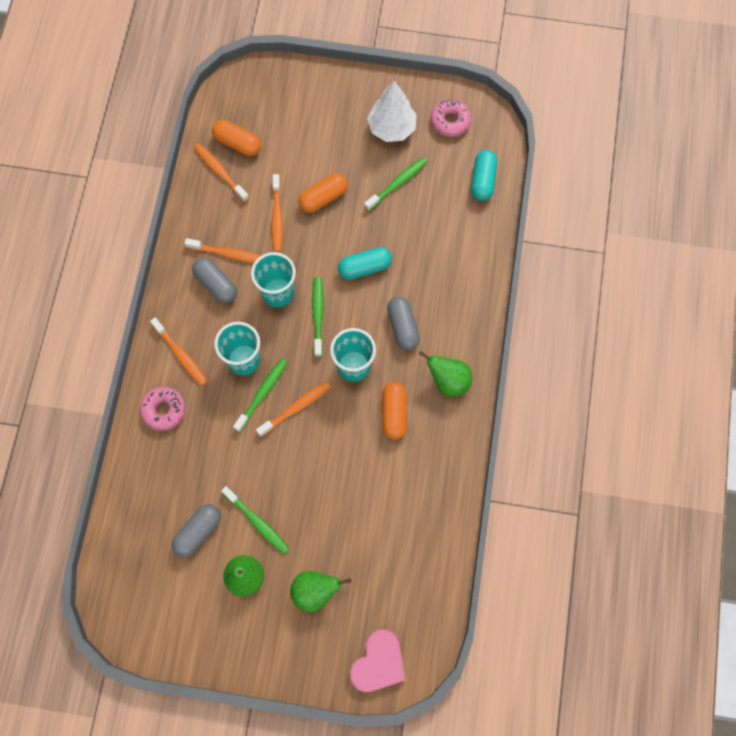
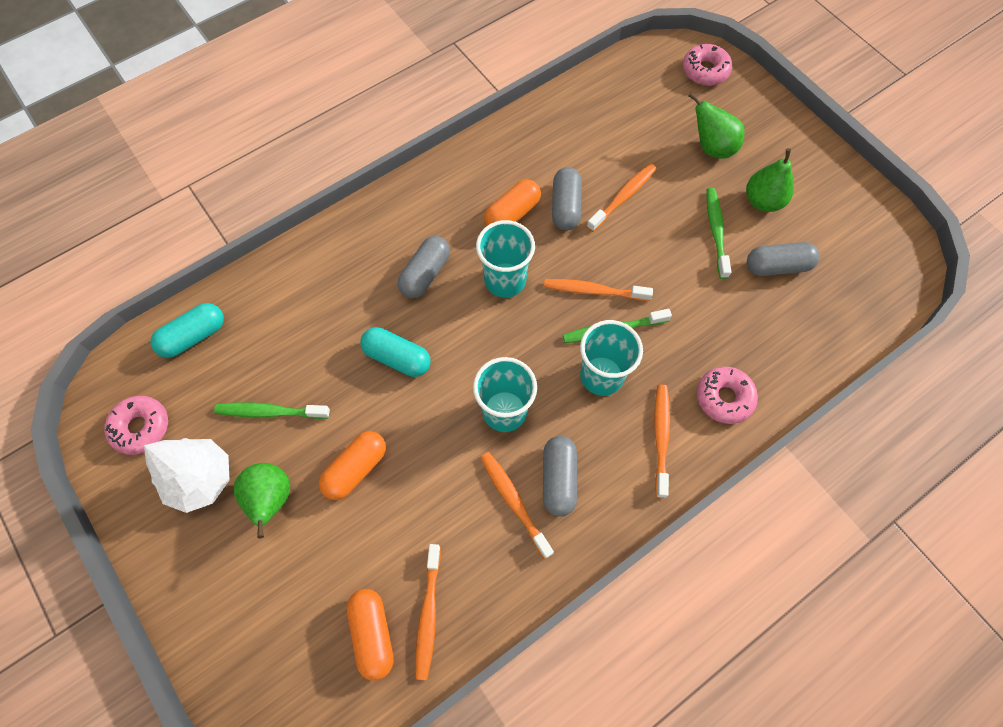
camera: 135 degrees left, 5 degrees down
orange toothbrush [272,174,283,252] -> orange toothbrush moved to [587,164,657,232]
orange capsule [298,173,348,213] -> orange capsule turned 60 degrees counterclockwise [319,431,386,500]
green toothbrush [312,277,324,357] -> none
pink heart [350,629,406,692] -> pink donut [683,44,732,86]
green pear [419,351,472,396] -> green pear moved to [234,463,290,539]
none -> grey capsule [552,167,582,231]

